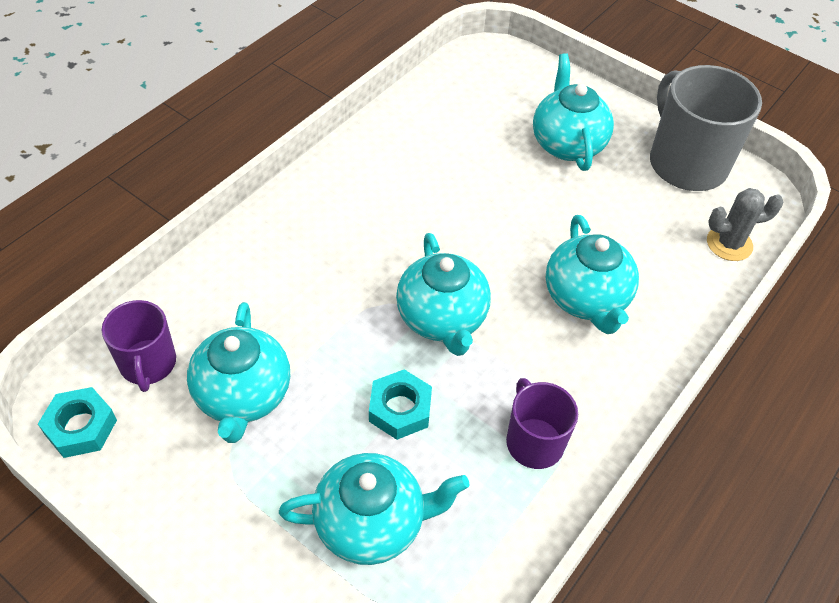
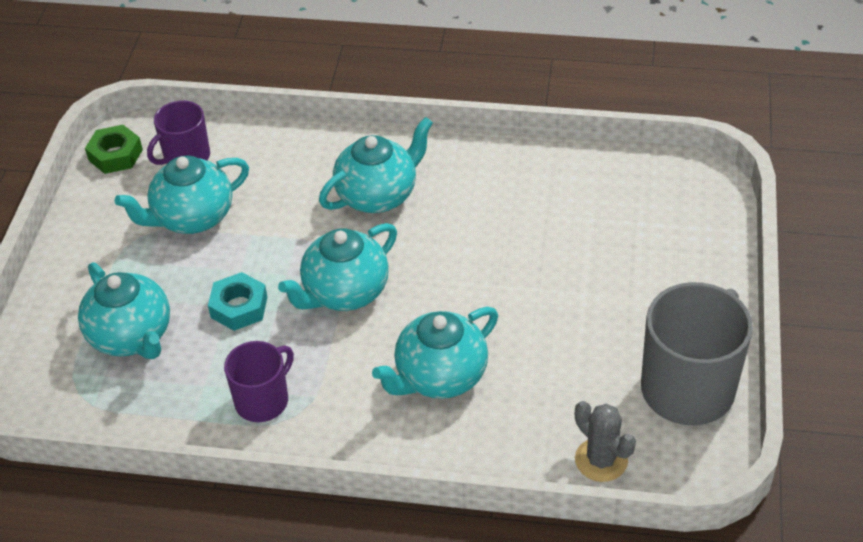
camera: 65 degrees right, 5 degrees down
turquoise nut [38,387,117,458] -> green nut [85,125,143,174]
turquoise teapot [533,53,614,171] -> turquoise teapot moved to [319,117,433,213]

